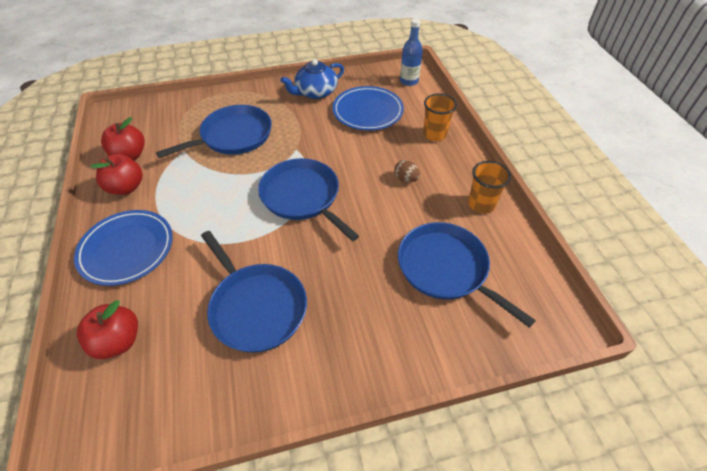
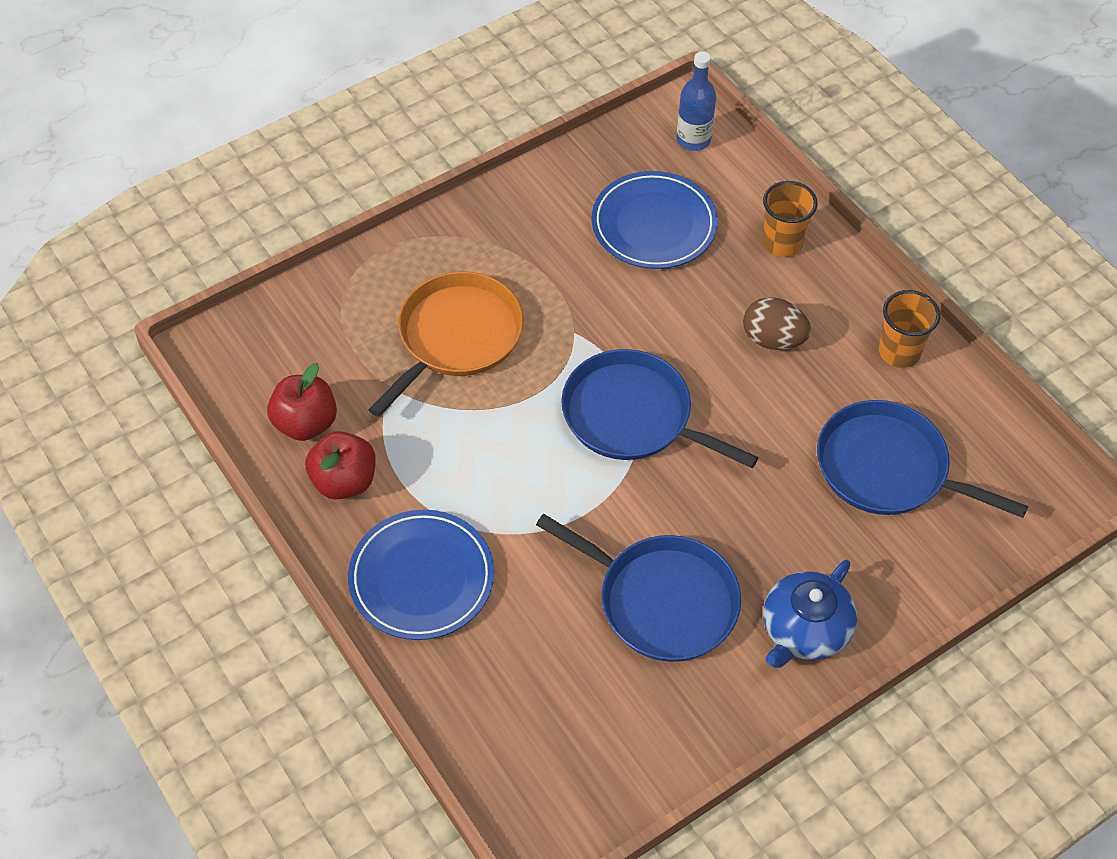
camera: 20 degrees left, 5 degrees up
red apple [77,300,138,359] -> none
blue pan [156,105,272,158] -> orange pan [368,272,523,417]
blue teapot [281,59,344,99] -> blue teapot moved to [763,560,857,668]
brown egg [394,160,420,182] -> brown egg [743,297,811,350], size x1.52

